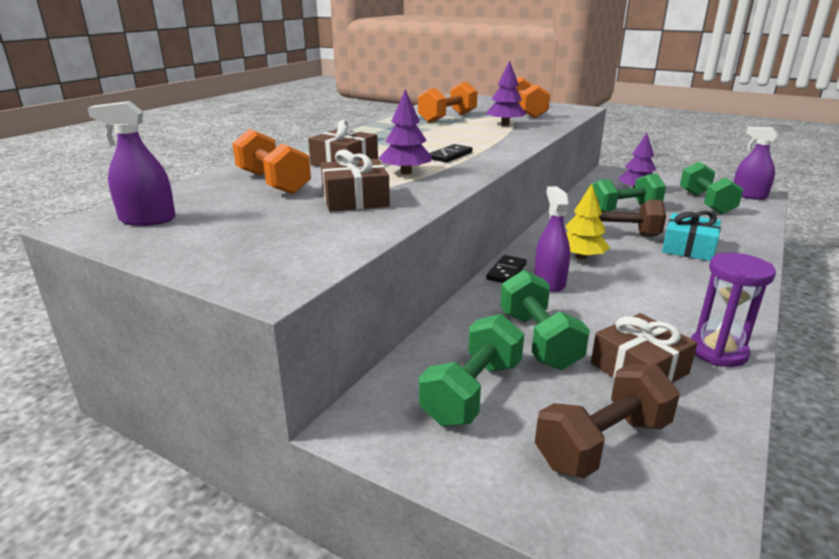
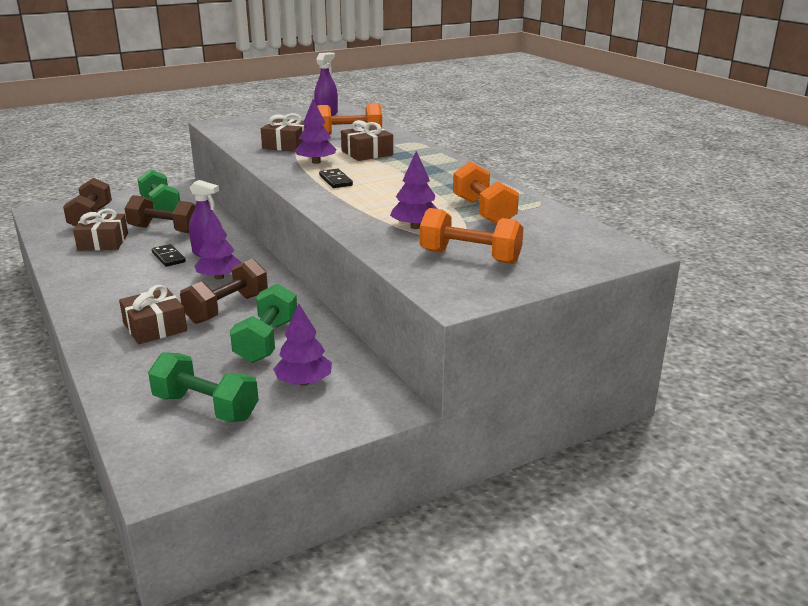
camera: 120 degrees right, 0 degrees up
black domino [486,255,527,283] -> black domino moved to [152,244,186,267]
green dumbbell [500,270,590,370] -> brown dumbbell [125,195,196,233]
yellow tree [565,184,610,260] -> purple tree [194,211,241,279]
turquoise gift [662,211,721,261] -> brown gift [119,285,187,344]
purple hourglass [691,253,776,367] -> none
purple spray bottle [734,127,778,200] -> none

